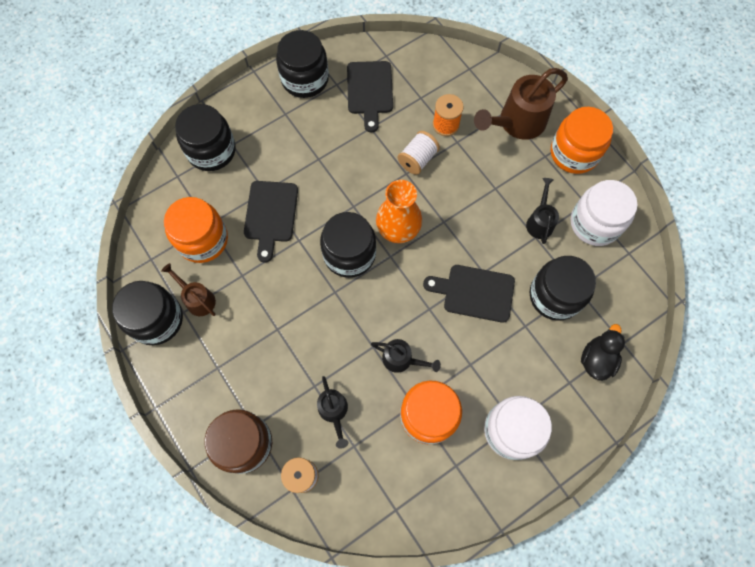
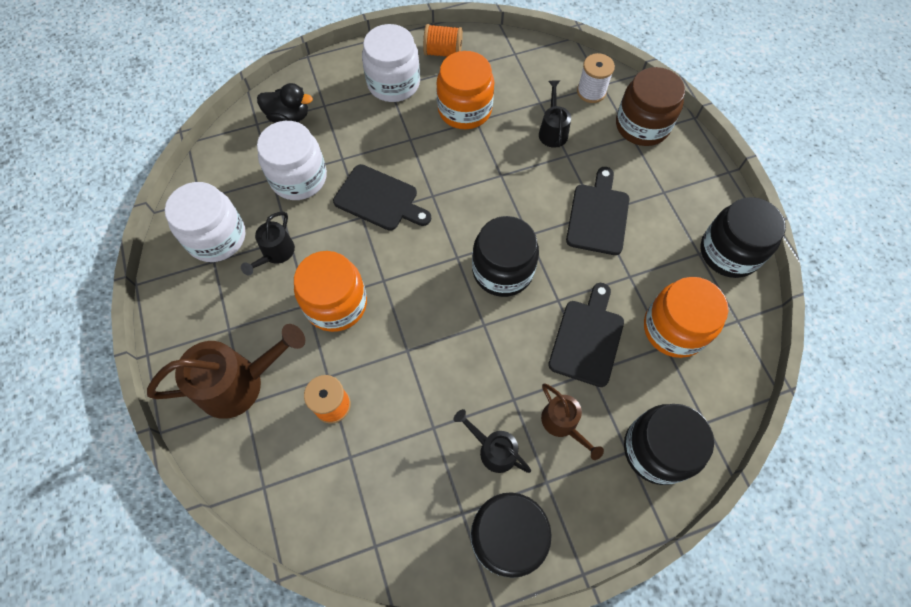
camera: 165 degrees left, 5 degrees down
brown watering can [161,263,216,316] -> brown watering can moved to [541,383,604,460]
black cutting board [347,61,393,133] -> black cutting board moved to [566,167,629,255]
black watering can [371,339,441,373] -> black watering can moved to [454,409,531,473]
orange vase [376,180,422,243] -> none
white spool [398,131,440,175] -> none
black jar [530,256,596,321] -> white jar [257,121,327,200]
orange jar [551,107,613,174] -> orange jar moved to [294,251,367,332]
black duck [581,324,625,381] -> black duck turned 120 degrees counterclockwise [257,83,313,123]
none -> orange spool [423,24,463,57]

